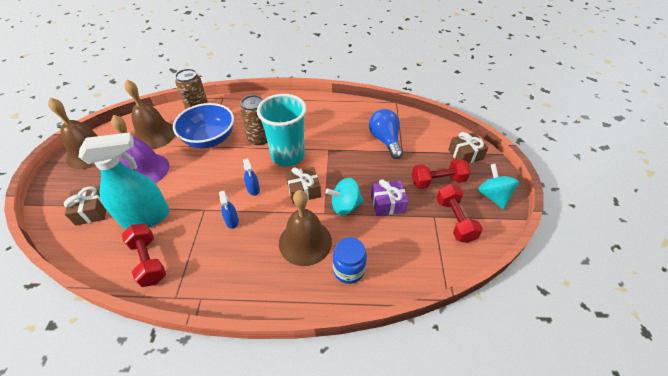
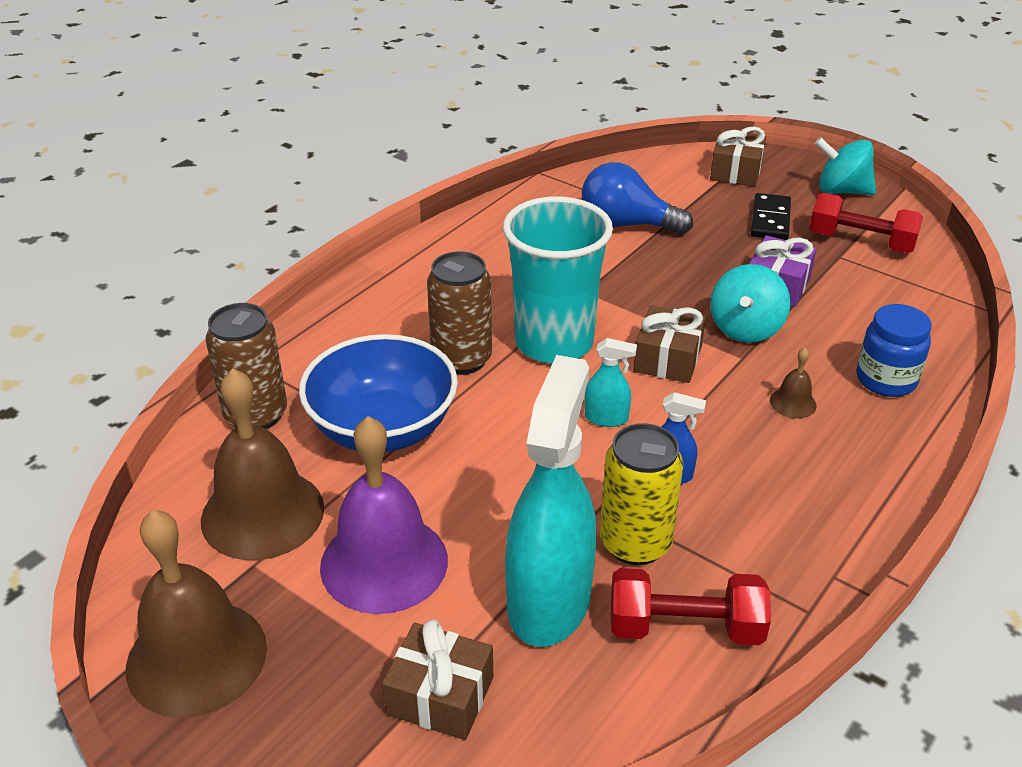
camera: 55 degrees left, 10 degrees down
blue spray bottle [243,158,260,196] -> turquoise spray bottle [585,338,637,427]
brown bell [279,190,332,266] -> brown bell [770,348,817,419], size x0.42
red dumbbell [412,159,471,189] -> black domino [751,193,791,240]
none -> yellow can [600,423,683,565]

